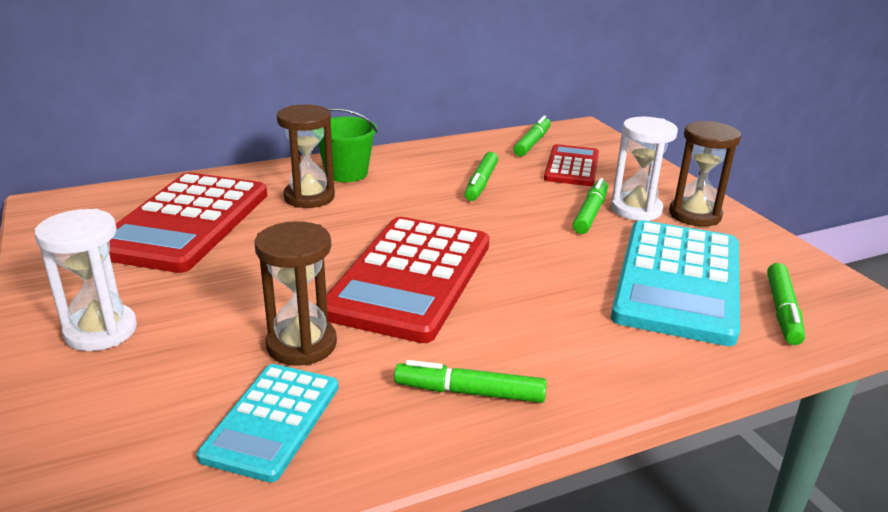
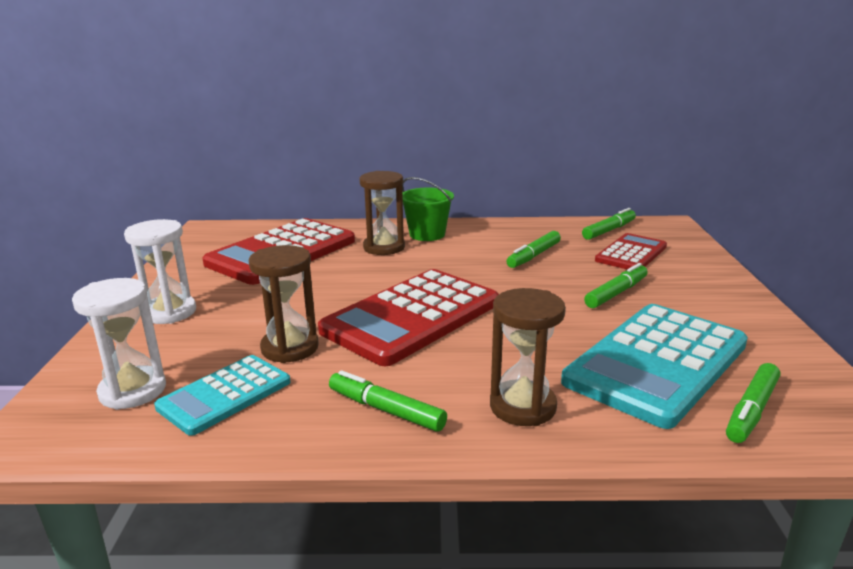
camera: 25 degrees right, 5 degrees down
white hourglass [611,117,678,221] -> white hourglass moved to [72,278,166,410]
brown hourglass [669,121,741,227] -> brown hourglass moved to [490,288,566,426]

